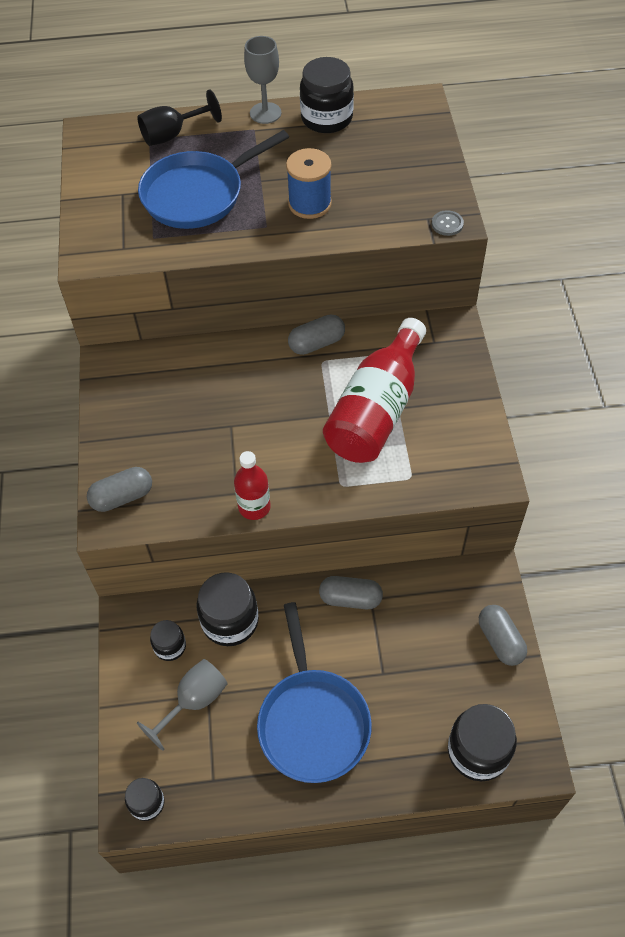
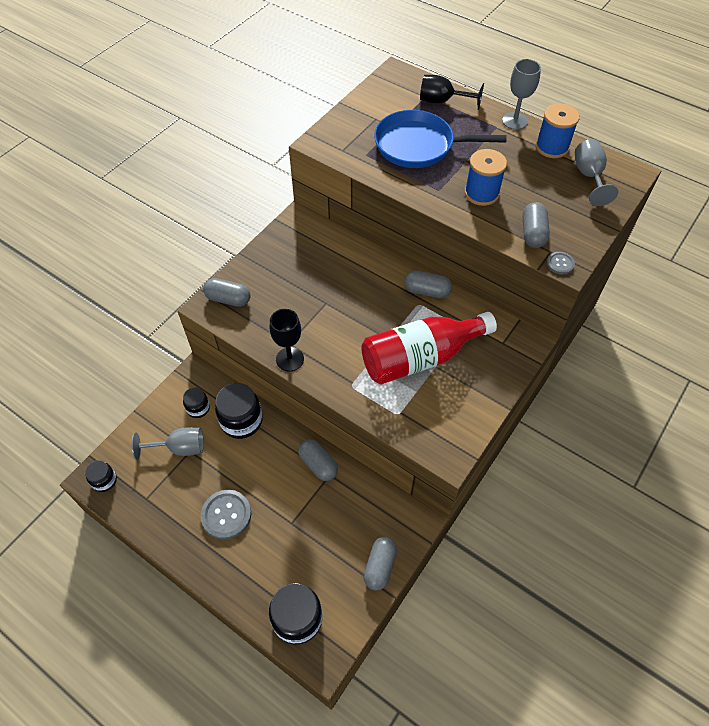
camera: 40 degrees right, 0 degrees up
red bottle [234,451,271,520] -> black goblet [270,309,304,371]
blue pan [257,602,372,783] -> grey button [201,490,251,539]
black jar [300,57,354,133] -> blue spool [536,103,580,158]
none -> grey capsule [523,202,550,248]
none -> grey goblet [575,139,618,206]

